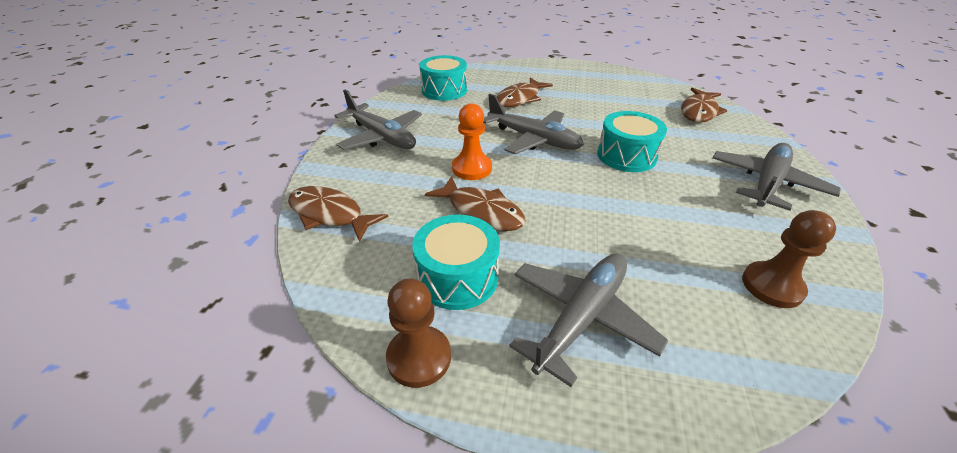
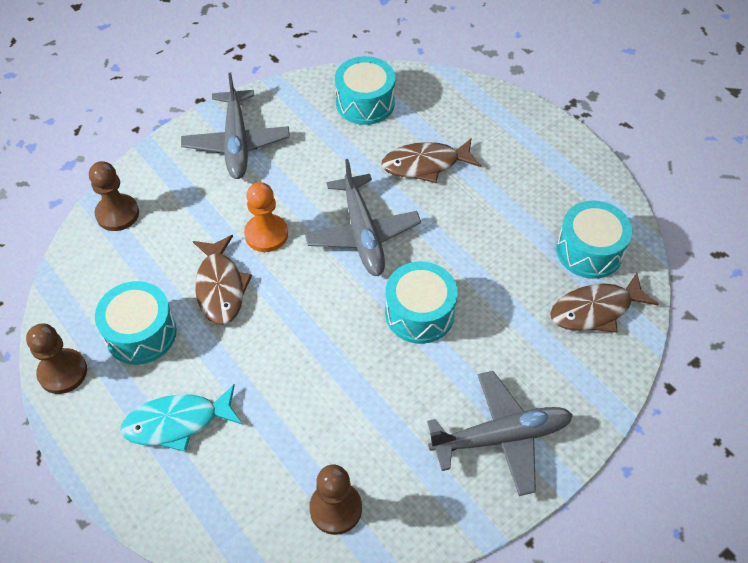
camera: 40 degrees right, 15 degrees up
brown fish [288,186,389,242] -> brown pawn [89,161,139,231]
grey plane [509,254,669,387] -> turquoise fish [120,384,243,452]
none -> turquoise drum [556,201,632,279]

